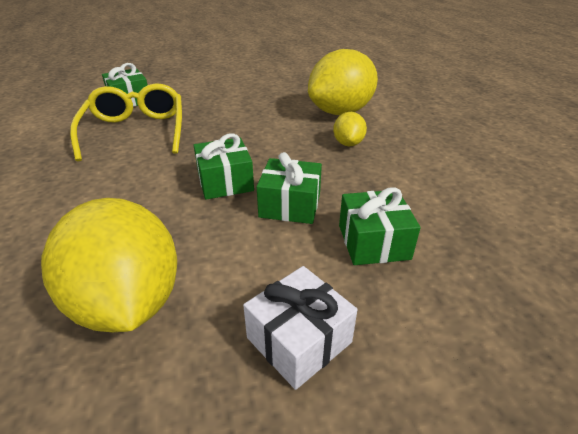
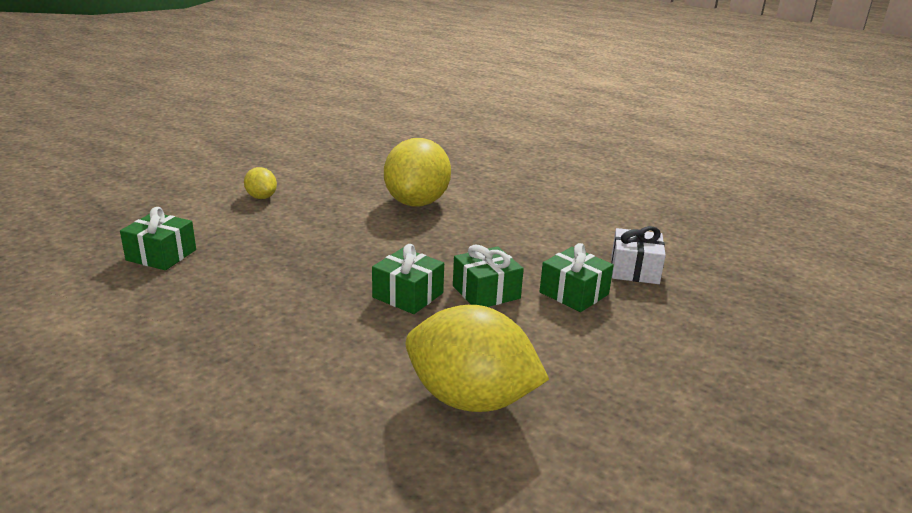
camera: 40 degrees left, 10 degrees down
yellow glasses [70,83,182,161] -> none
white gift [243,266,358,390] -> white gift moved to [611,226,666,284]
yellow lemon [333,112,367,146] -> yellow lemon moved to [244,167,277,199]

